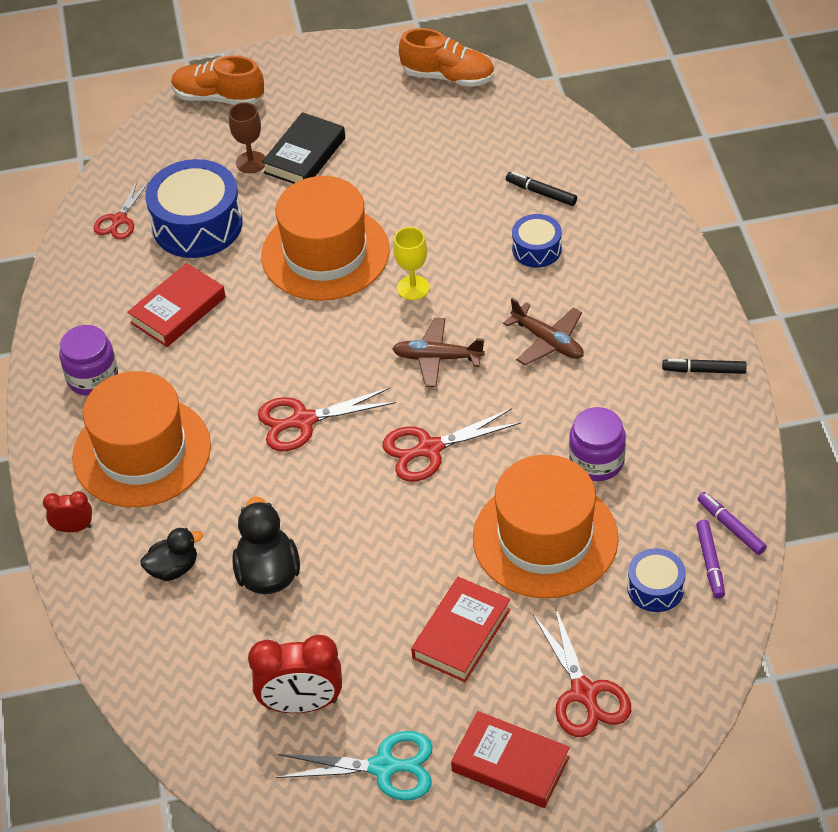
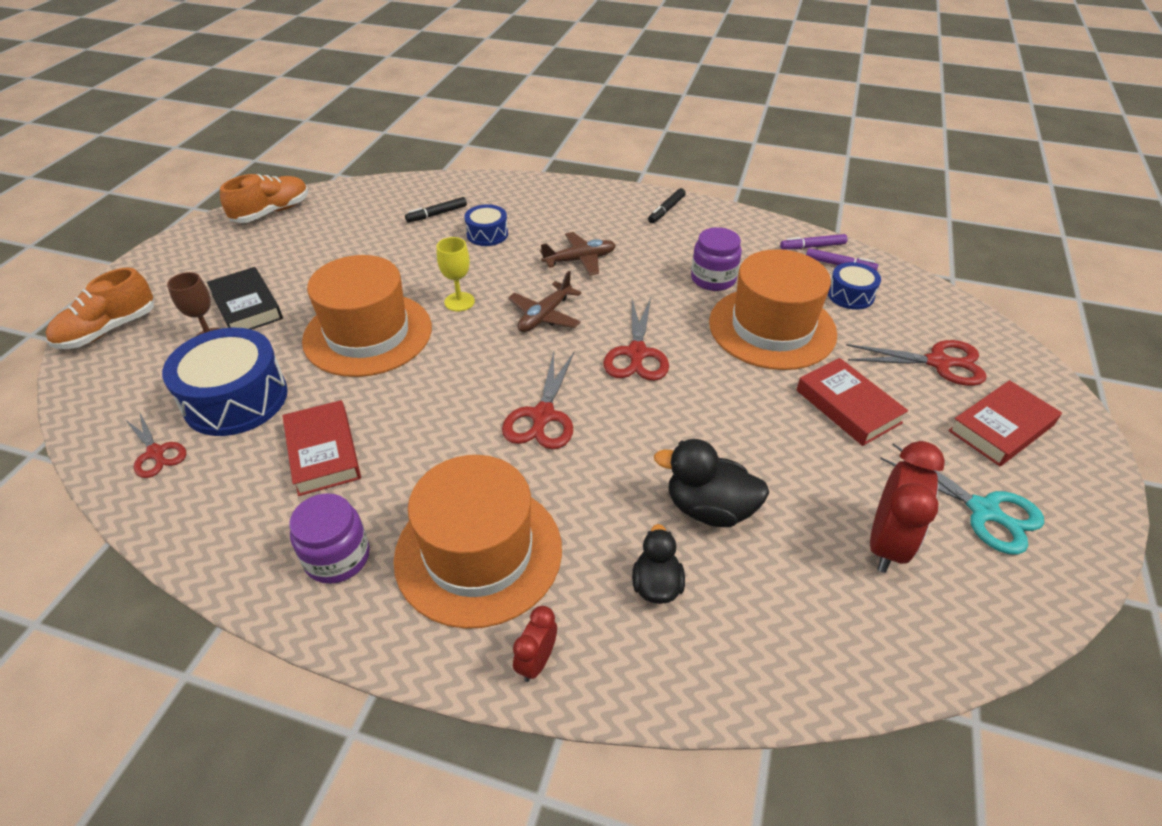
camera: 65 degrees left, 5 degrees down
turquoise scissors [276,731,432,801] -> turquoise scissors turned 105 degrees clockwise [880,444,1044,555]

